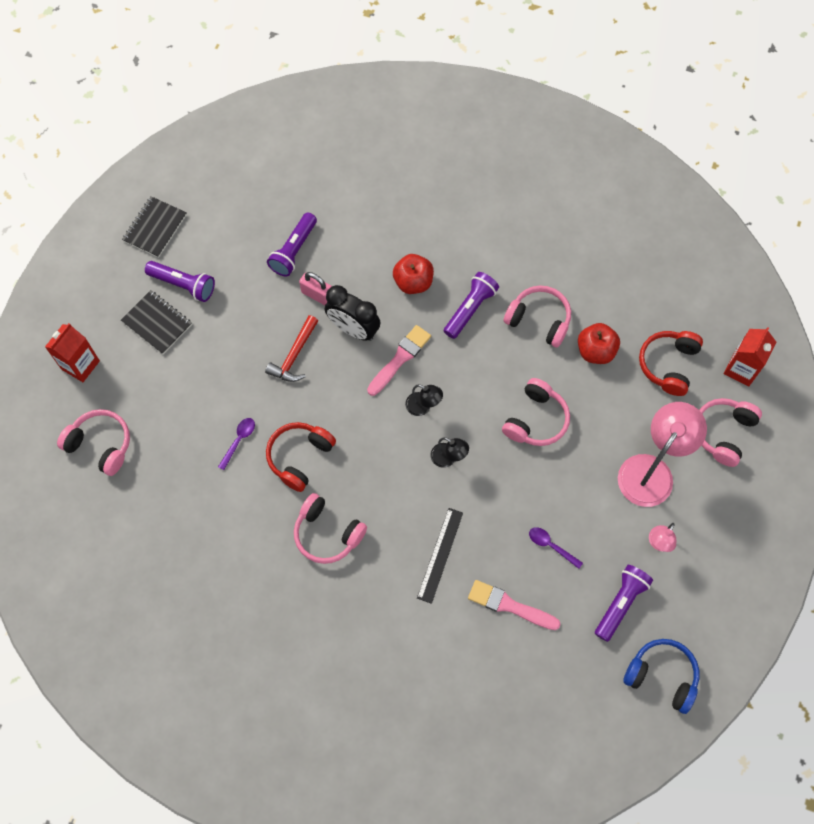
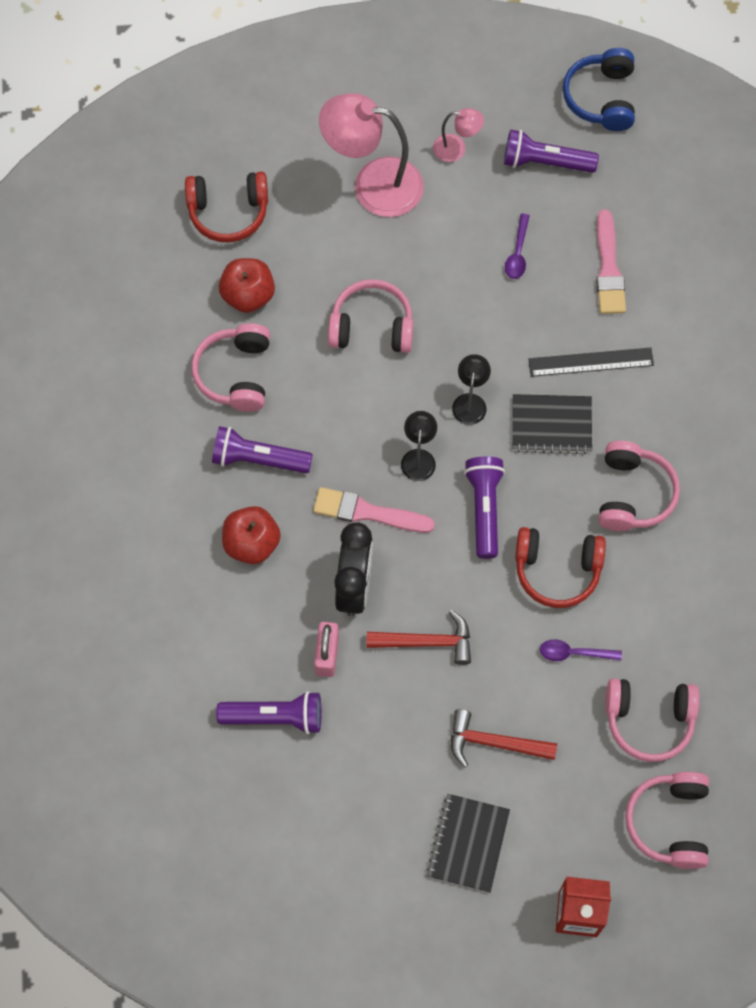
camera: 115 degrees left, 0 degrees up
black notebook [122,196,187,258] -> black notebook moved to [512,394,592,454]
purple flashlight [145,261,215,302] -> purple flashlight moved to [464,457,505,559]
pink headphones [699,398,762,467] -> pink headphones moved to [606,678,700,762]
red carton [723,327,776,387] -> none
none -> red hammer [451,709,557,768]

